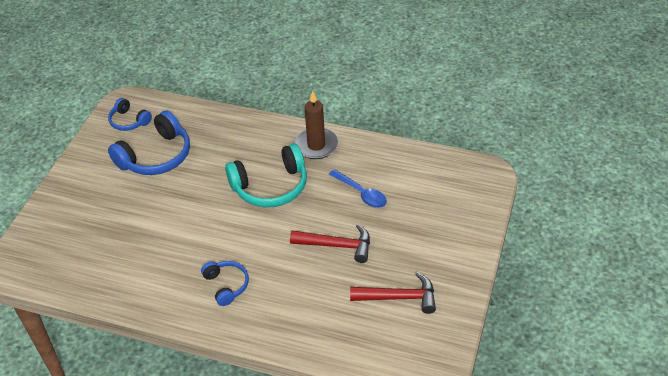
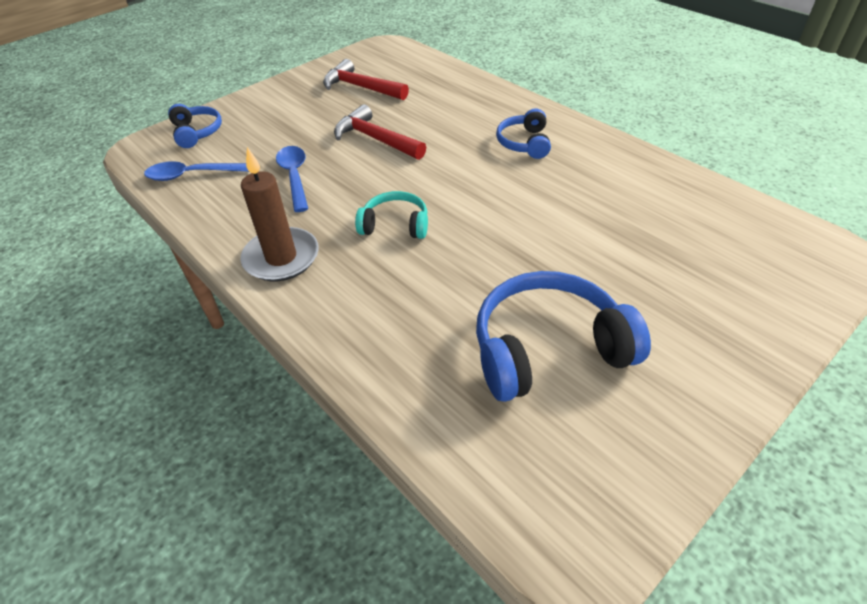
camera: 150 degrees left, 0 degrees up
blue headphones [108,98,152,131] -> blue headphones moved to [168,104,222,148]
turquoise headphones [225,144,307,207] -> turquoise headphones [355,191,428,239], size x0.56
none -> blue spoon [144,161,249,181]

